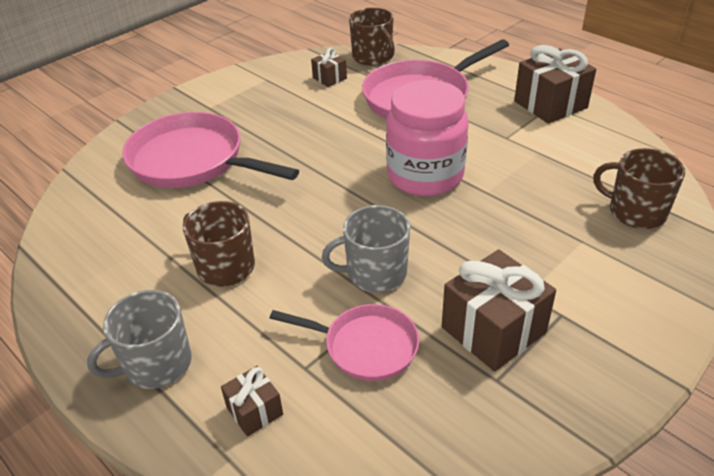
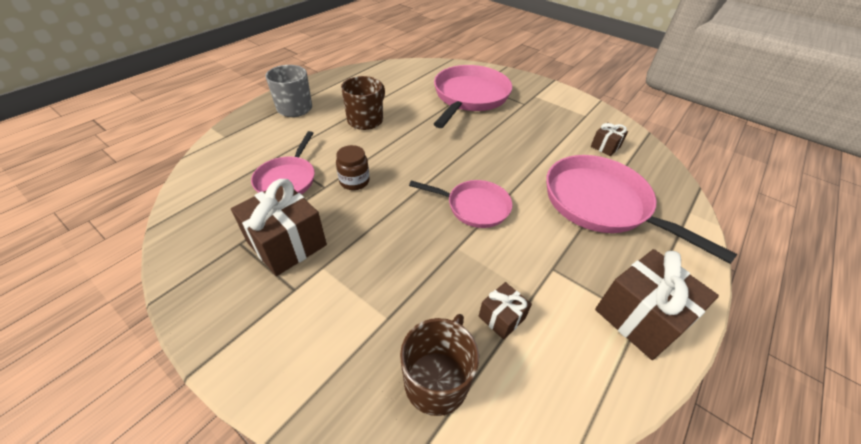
camera: 80 degrees right, 5 degrees up
brown gift [221,366,283,437] -> brown gift moved to [479,282,532,340]
grey mug [322,205,410,293] -> brown jar [336,145,370,190]
brown mug [349,8,395,66] -> none
pink jar [386,80,469,196] -> pink pan [409,180,512,228]

